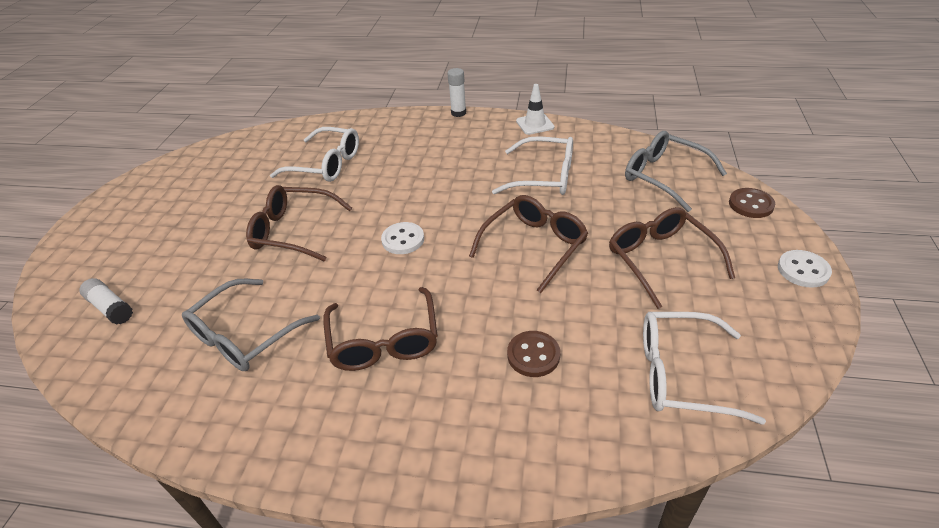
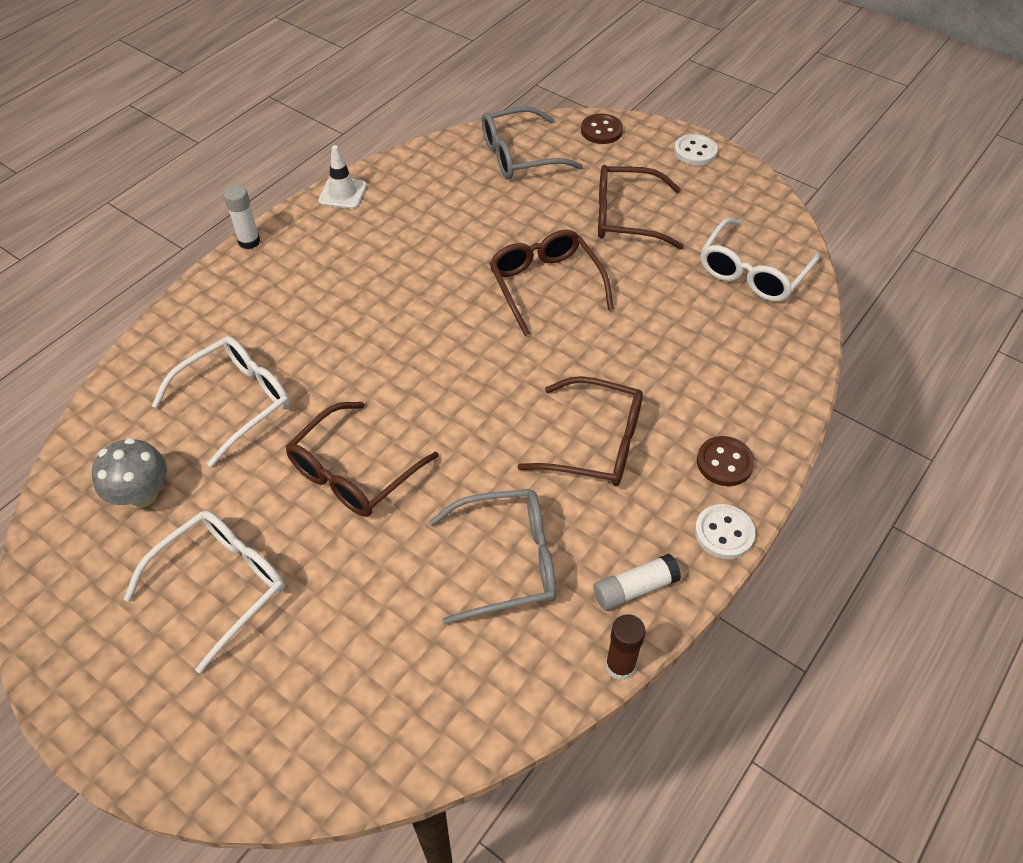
camera: 65 degrees left, 10 degrees up
white glue stick [80,278,133,325] -> white glue stick moved to [594,554,681,610]
grey glasses [182,279,320,371] -> grey glasses turned 75 degrees counterclockwise [429,489,556,625]
white button [381,222,424,254] -> white button moved to [695,504,755,559]
white glasses [492,136,573,195] -> white glasses moved to [124,511,285,674]
brown button [507,331,560,377] -> brown button moved to [697,436,755,486]
none -> grey mushroom [92,438,167,508]
none -> brown glue stick [605,614,646,680]

